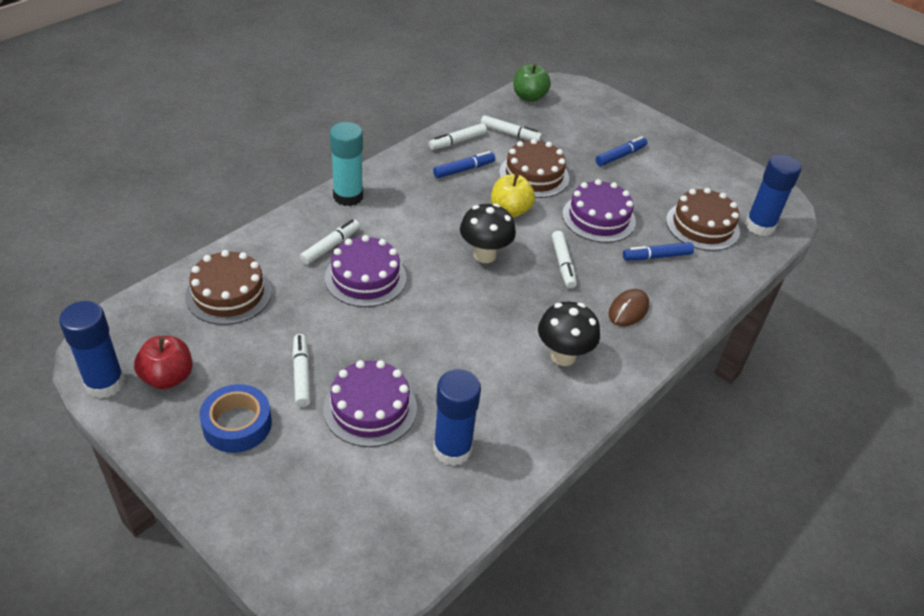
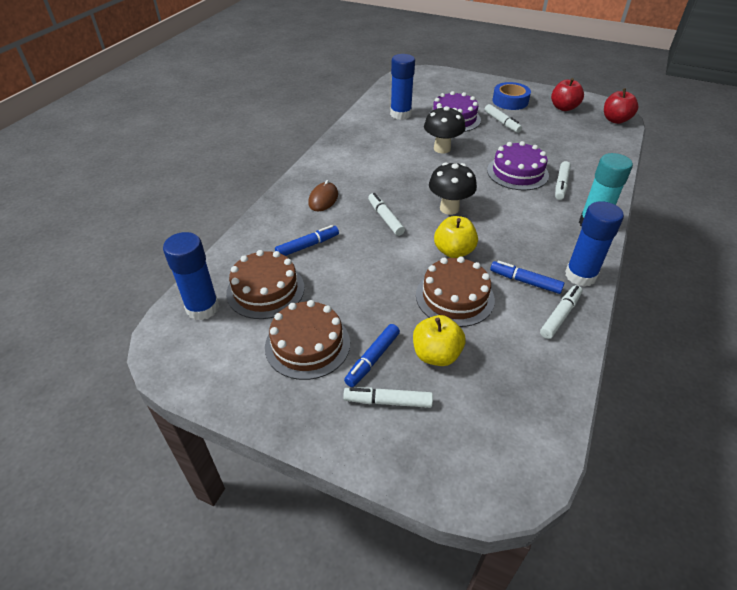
camera: 165 degrees right, 0 degrees up
blue glue stick [59,301,125,398] -> blue glue stick moved to [565,201,624,287]
brown cake [185,250,272,325] -> brown cake moved to [265,300,350,380]
blue marker [433,151,495,178] -> blue marker turned 75 degrees clockwise [490,261,564,294]
white marker [481,115,542,141] -> white marker moved to [343,387,433,408]
green apple [513,64,551,102] -> none
black mushroom [538,302,600,366] -> black mushroom moved to [424,106,465,154]
purple cake [562,179,636,243] -> none
none -> yellow apple [413,315,465,366]
none -> red apple [604,88,638,124]

